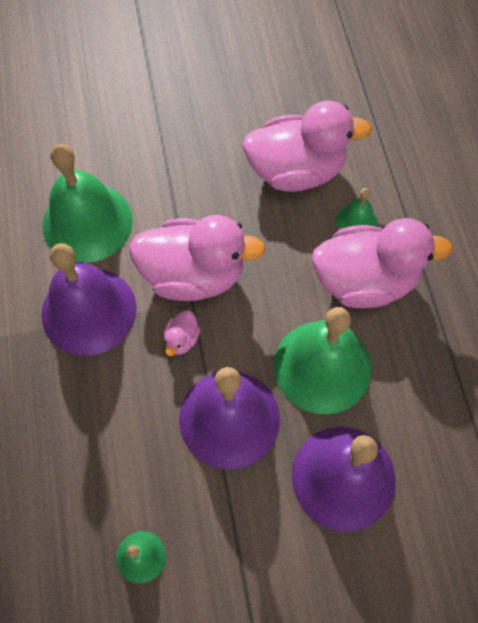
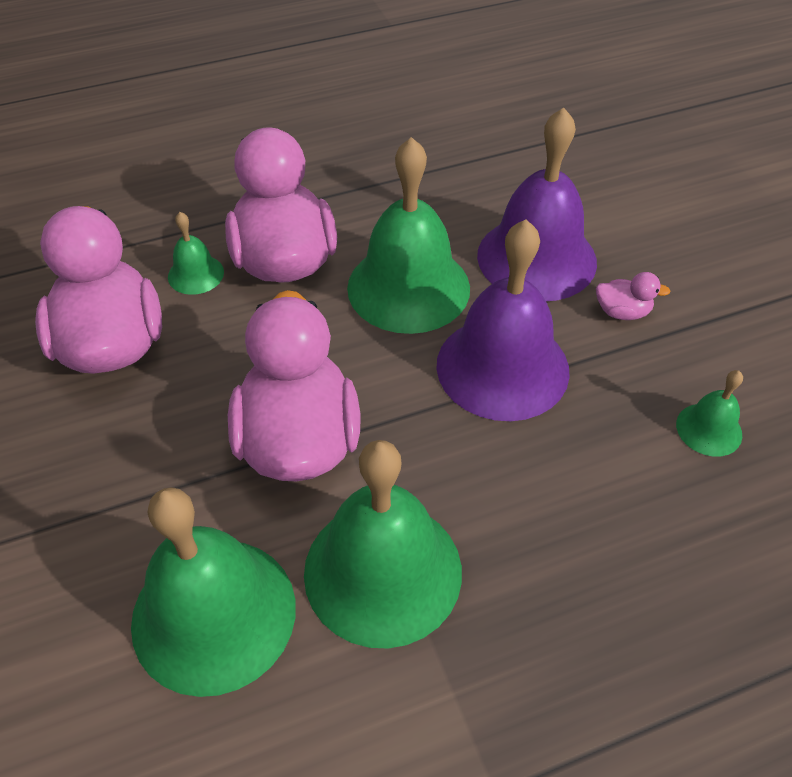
camera: 100 degrees left, 15 degrees down
purple bell [41,243,136,356] -> green bell [304,440,462,649]
pink duck [164,310,200,356] -> pink duck moved to [596,272,671,320]

